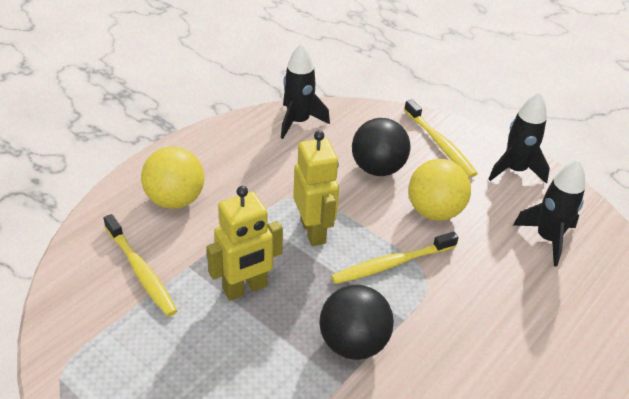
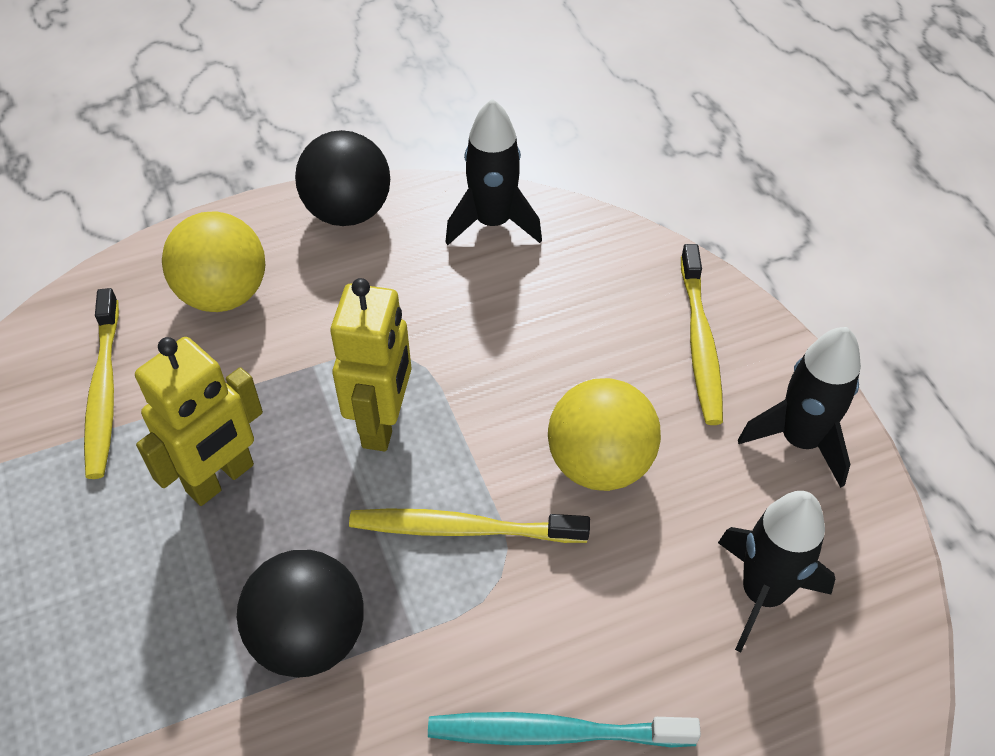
camera: 30 degrees right, 10 degrees up
yellow robot [206,186,283,301] -> yellow robot turned 45 degrees counterclockwise [135,337,263,506]
black ball [352,118,411,176] -> black ball moved to [295,130,390,226]
none -> turquoise toothbrush [428,712,701,747]

